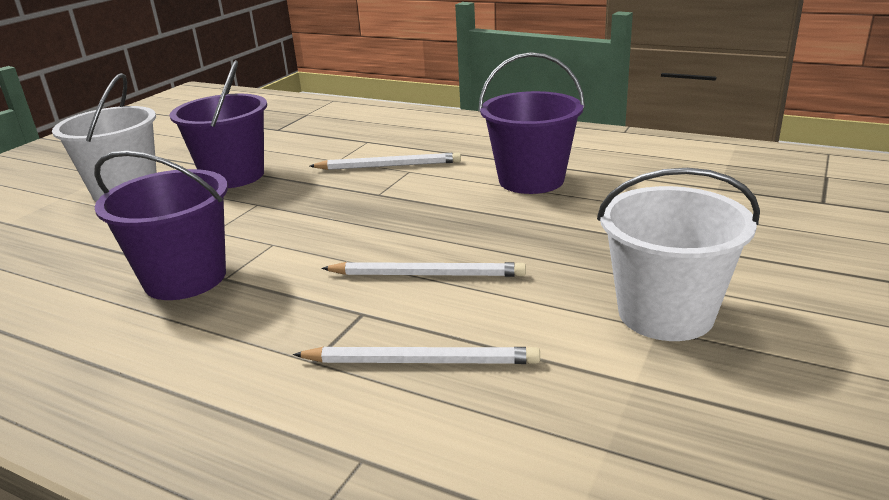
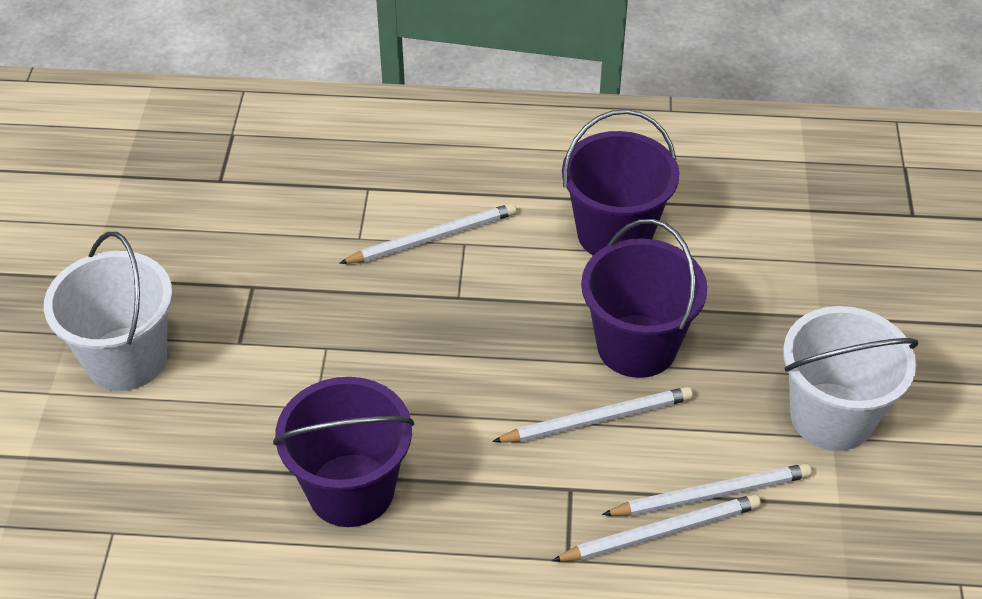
camera: 25 degrees left, 20 degrees up
purple bucket [169,60,267,188] -> purple bucket moved to [581,219,707,378]
none -> white pencil [602,463,812,516]

